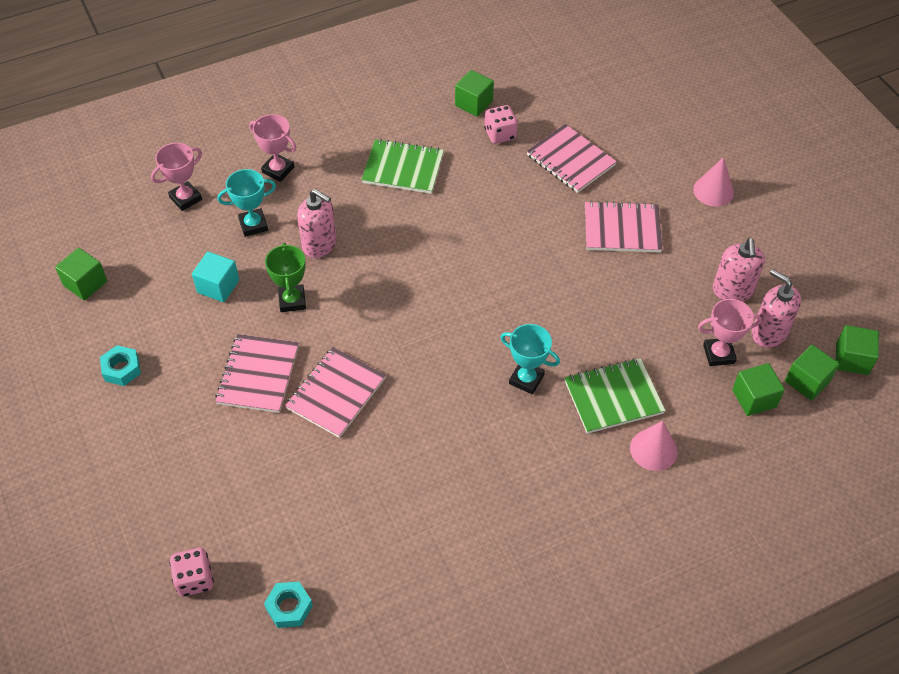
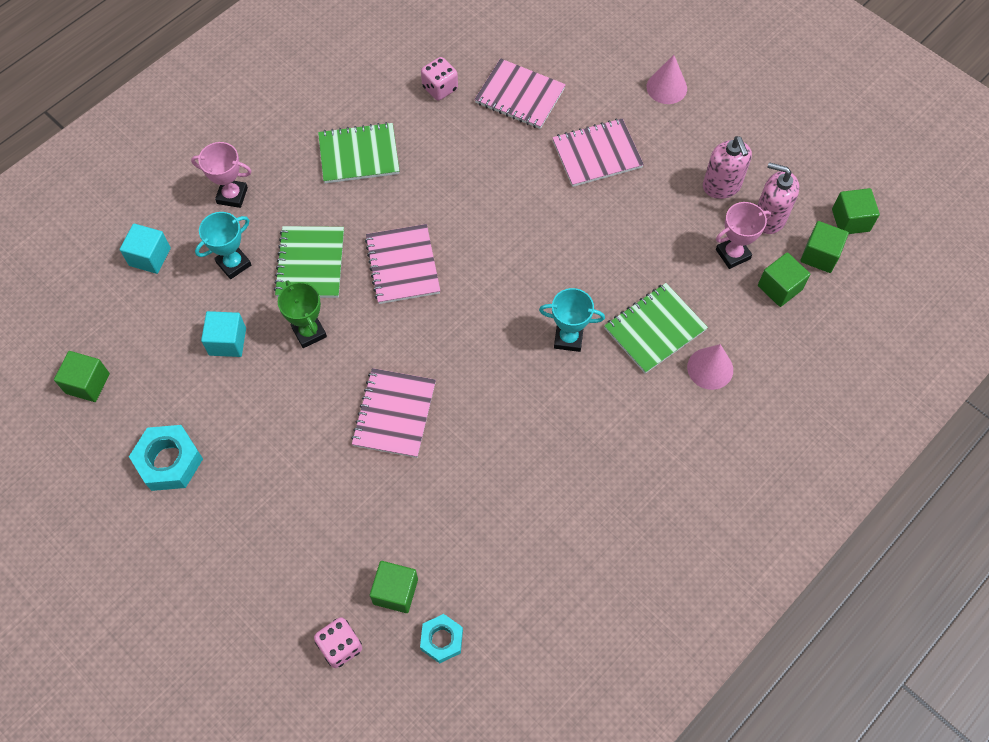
camera: 20 degrees left, 10 degrees up
turquoise nut [100,345,141,386] -> turquoise nut [129,425,203,491], size x1.56
pink trophy [151,143,202,211] -> turquoise cube [120,224,171,274]
pink notebook [215,334,299,413] -> pink notebook moved to [365,224,440,304]
pink soap dispenser [297,189,337,258] -> green notebook [274,226,344,298]
green cube [455,70,494,117] -> green cube moved to [370,561,418,613]

